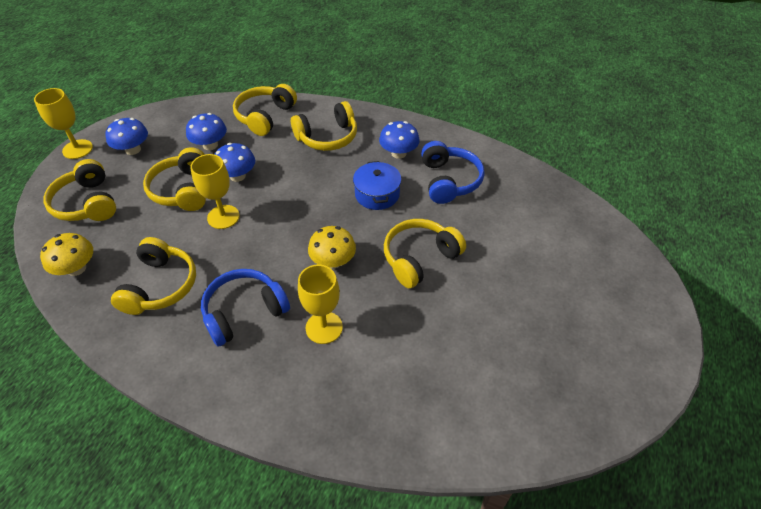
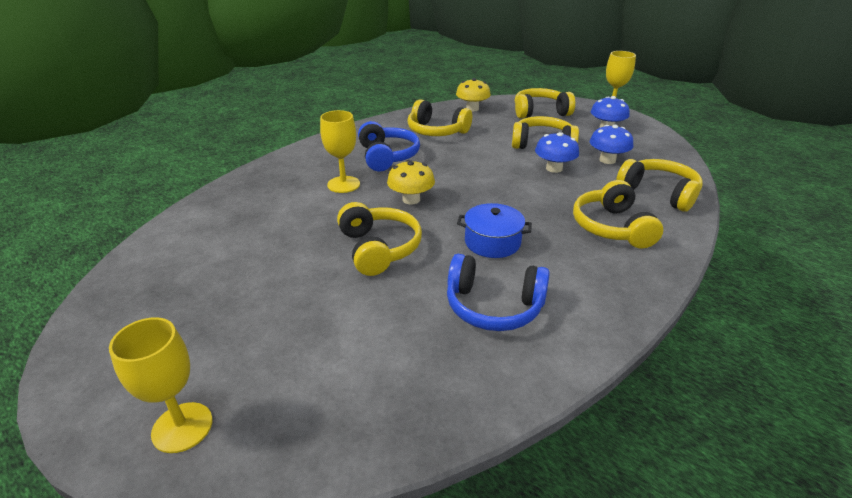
camera: 110 degrees right, 15 degrees down
yellow goblet [190,154,240,229] -> yellow goblet moved to [109,317,213,453]
blue mushroom [379,121,420,159] -> none

